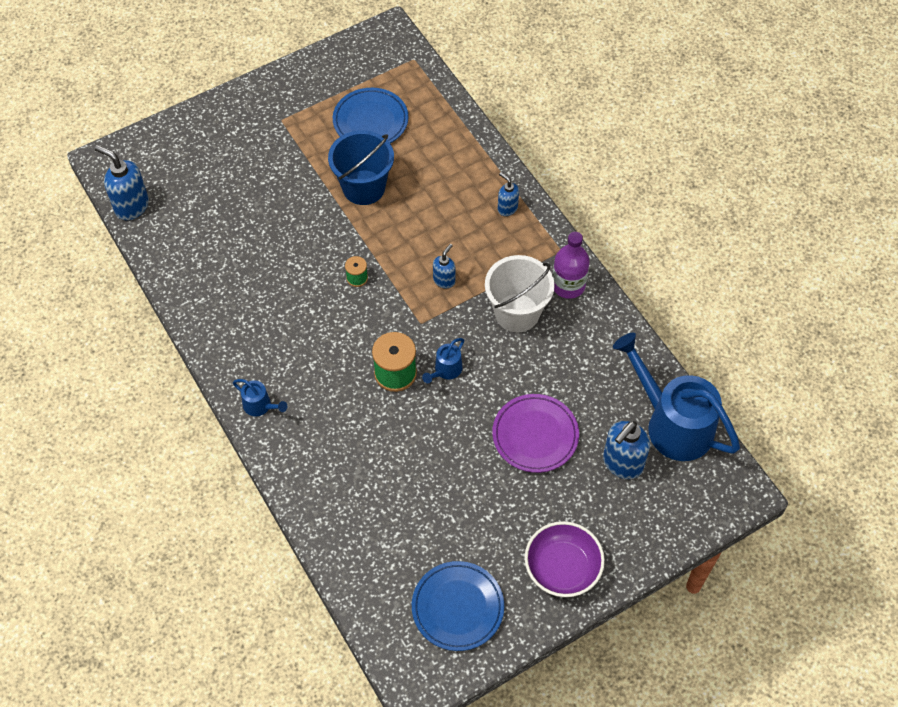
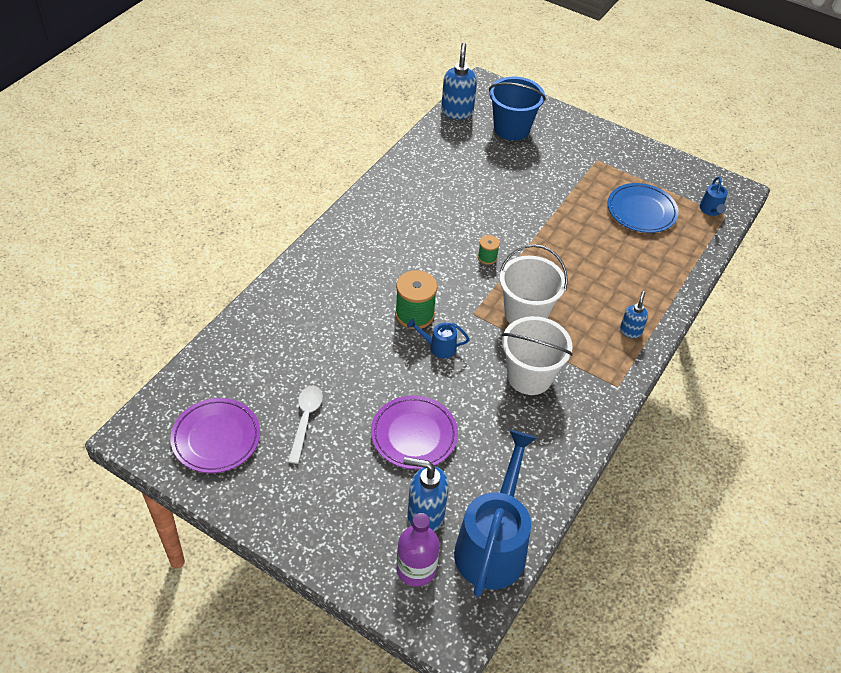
camera: 60 degrees right, 10 degrees down
blue watering can [233,379,288,416] -> blue watering can moved to [700,177,728,216]
blue bucket [328,130,394,205] -> blue bucket moved to [489,77,546,141]
blue plate [412,561,504,651] -> purple plate [170,398,260,473]
blue soap dispenser [433,244,455,289] -> white bucket [500,244,568,324]
purple bowl [525,521,605,597] -> none
purple bottle [553,232,590,299] -> purple bottle moved to [397,513,440,587]
none -> white spoon [288,386,323,464]

